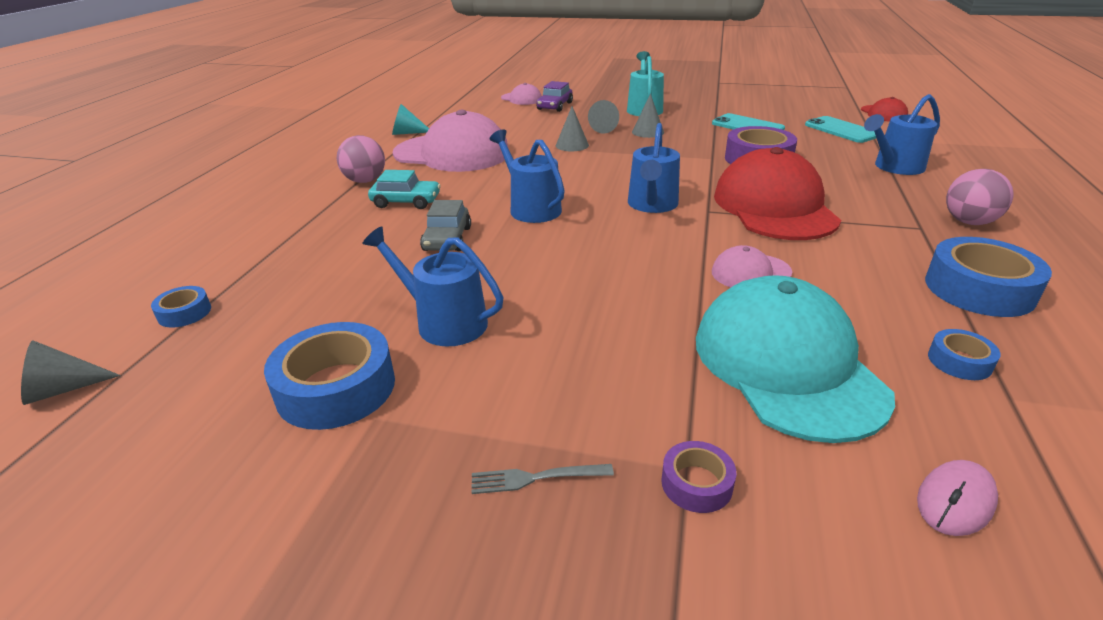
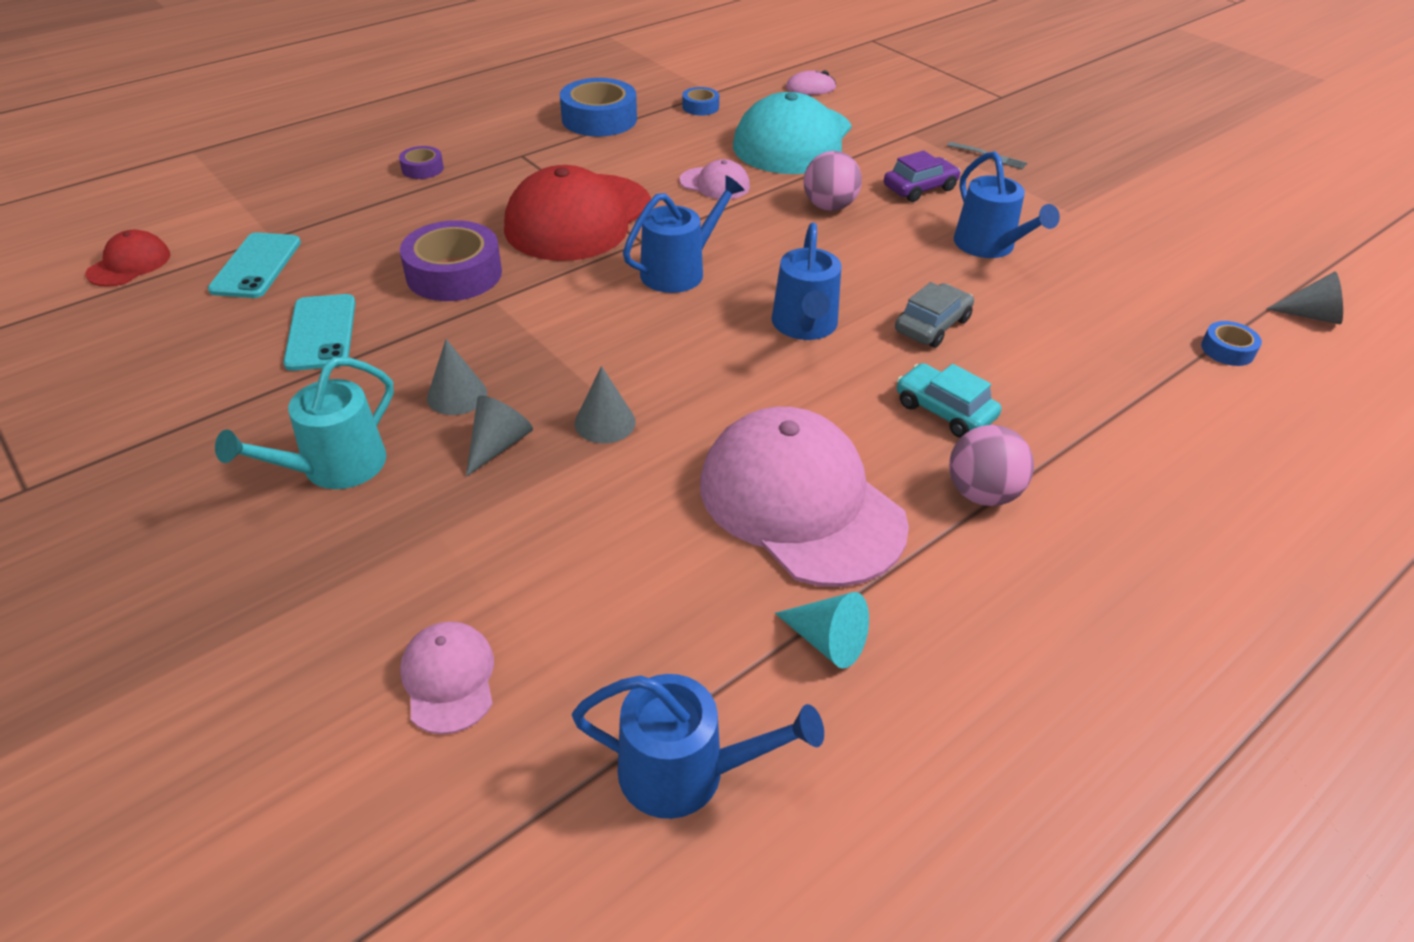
camera: 145 degrees left, 10 degrees up
blue tape [264,322,395,430] -> none
purple car [537,81,573,112] -> purple car moved to [884,151,961,202]
purple tape [661,441,736,513] -> purple tape moved to [399,146,444,179]
blue watering can [864,94,940,175] -> blue watering can moved to [572,674,824,819]
pink ball [946,169,1014,225] -> pink ball moved to [804,151,862,211]

